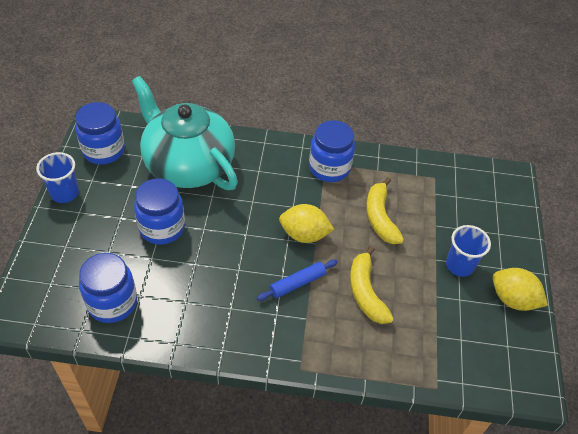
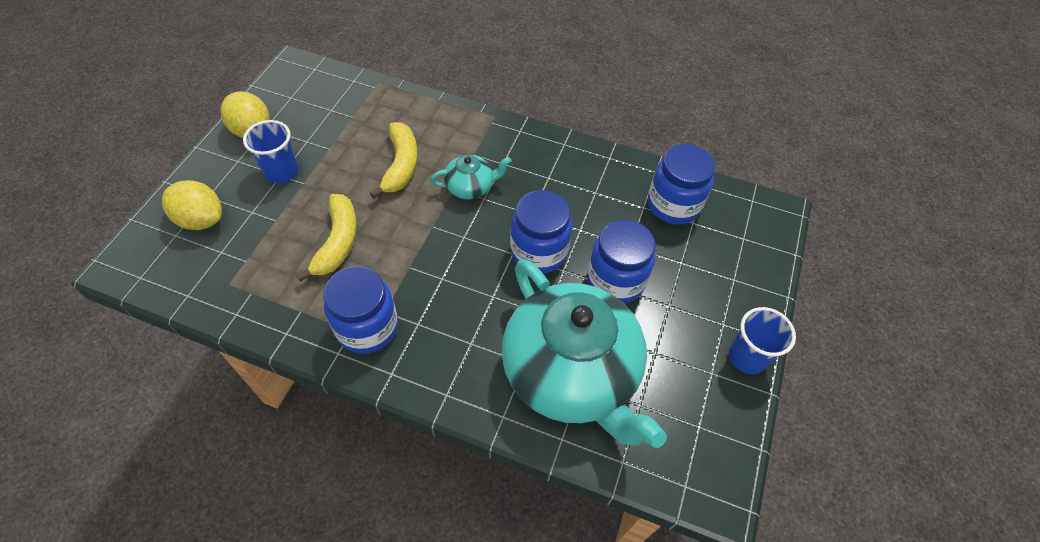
camera: 165 degrees left, 5 degrees up
blue jar [75,102,125,165] -> blue jar moved to [510,190,572,273]
blue rolling pin [257,259,338,301] -> turquoise teapot [430,155,511,200]
yellow lemon [279,204,334,243] -> yellow lemon moved to [162,180,222,230]

